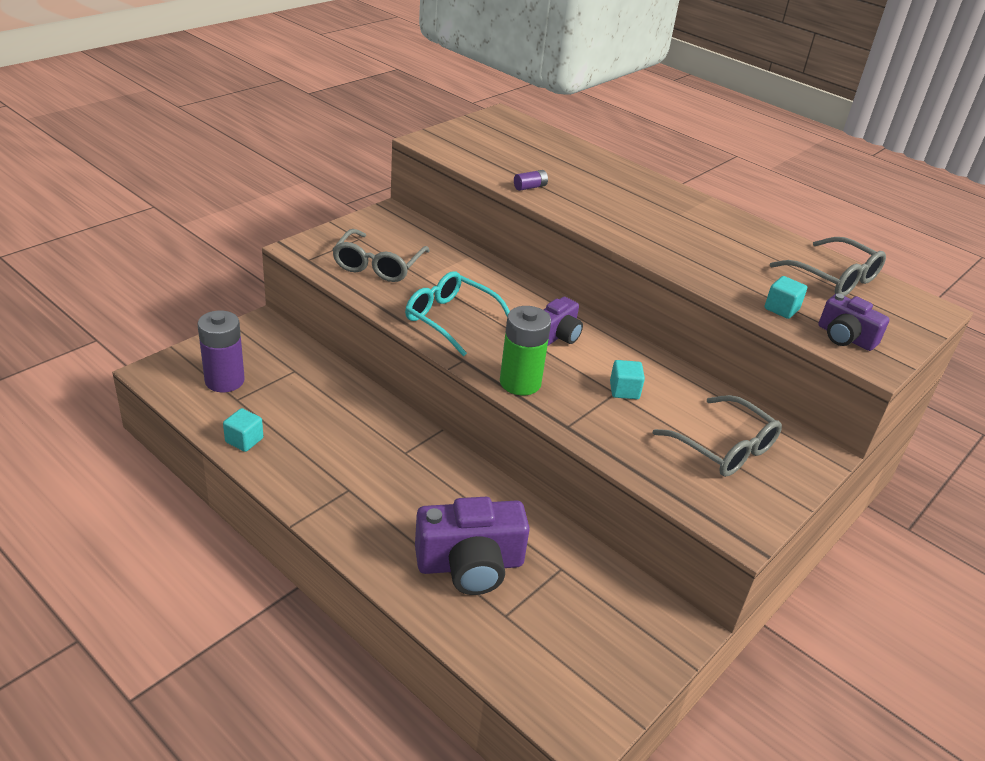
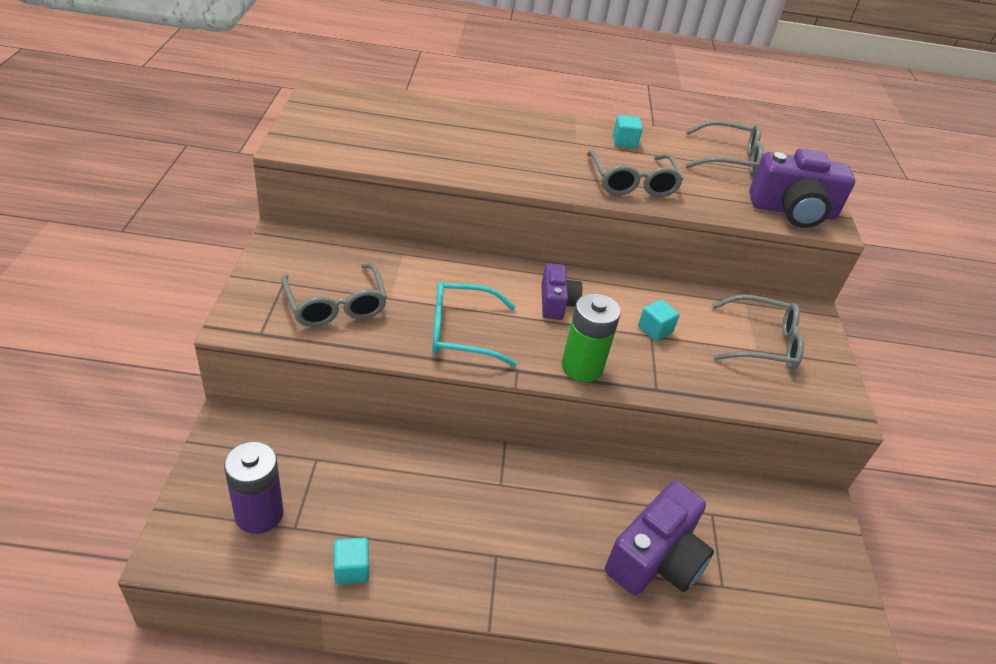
camera: 40 degrees left, 5 degrees up
purple battery [514,170,548,191] -> none
turquoise cube [764,276,807,319] -> turquoise cube moved to [613,115,643,148]
purple camera [818,293,890,351] -> purple camera [749,149,855,228], size x1.70
none -> grey glasses [587,150,683,197]

